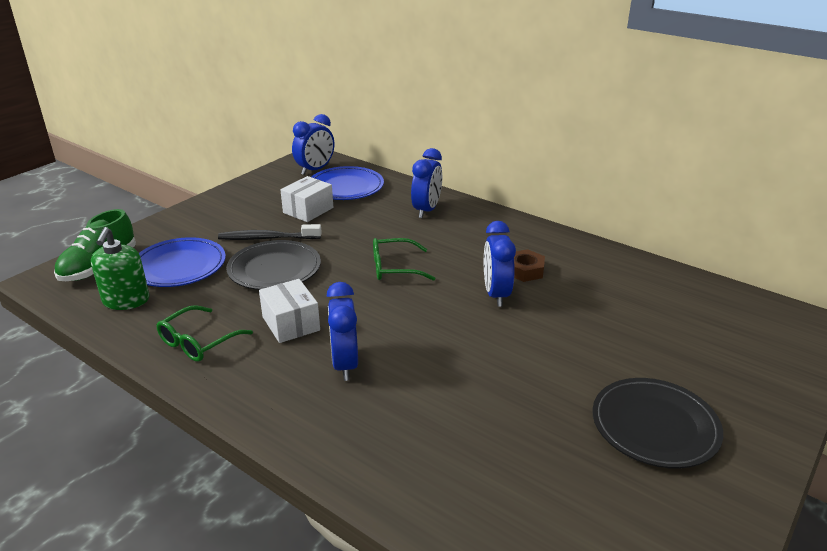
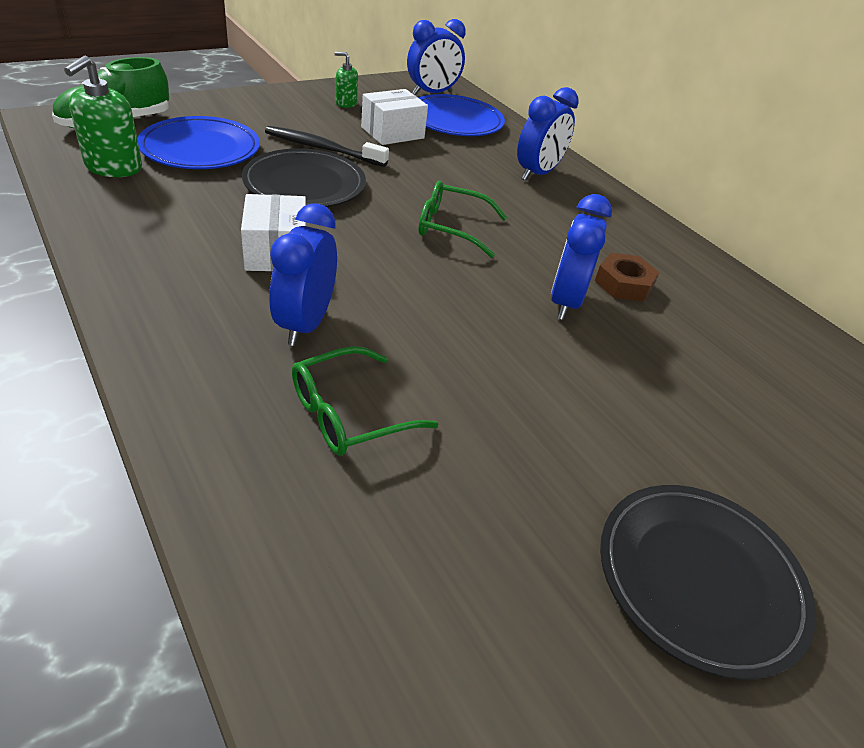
camera: 15 degrees right, 10 degrees up
green glasses [157,305,253,362] -> green glasses moved to [292,346,439,456]
none -> green soap dispenser [334,52,358,108]

